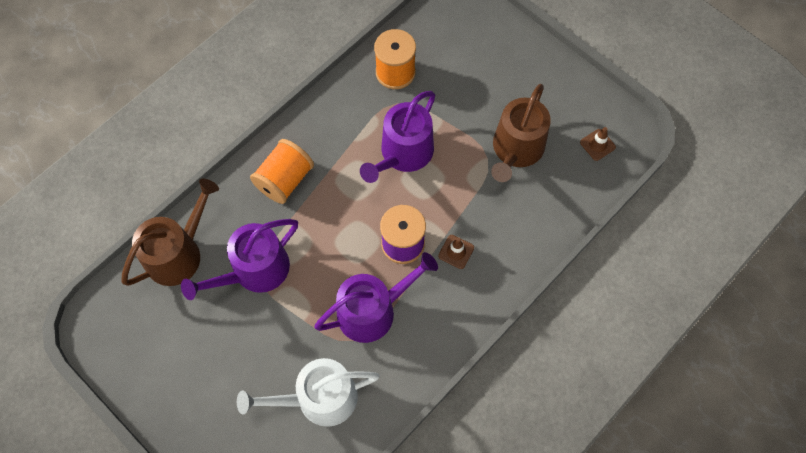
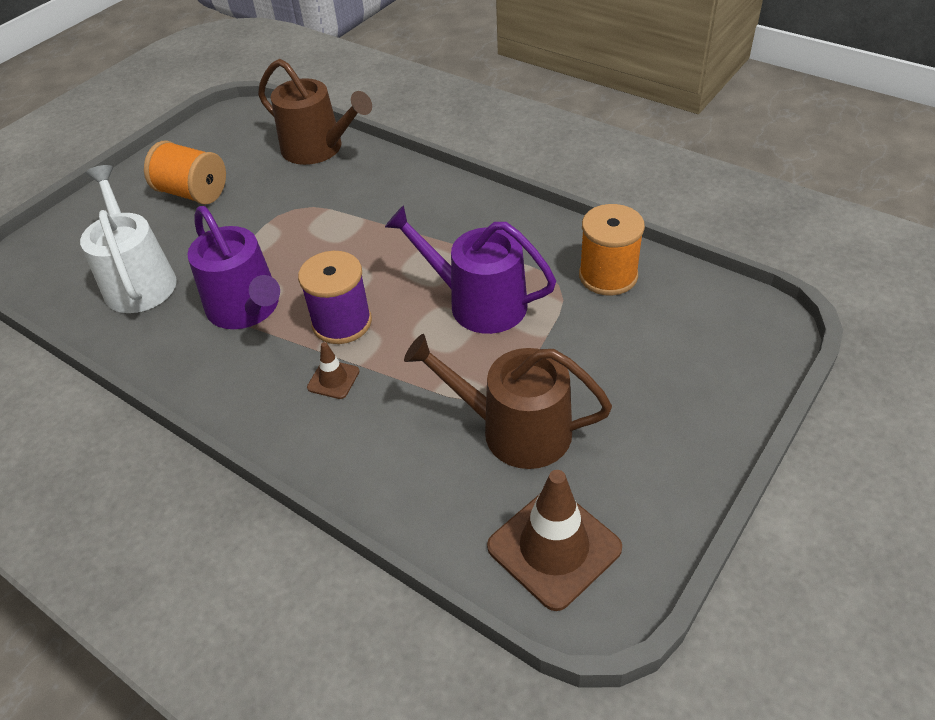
camera: 85 degrees right, 20 degrees down
purple watering can [181,219,298,300] -> none
orange spool [250,139,314,204] -> orange spool moved to [144,140,226,205]
brown traffic cone [580,127,616,161] -> brown traffic cone [487,470,622,611], size x2.04

